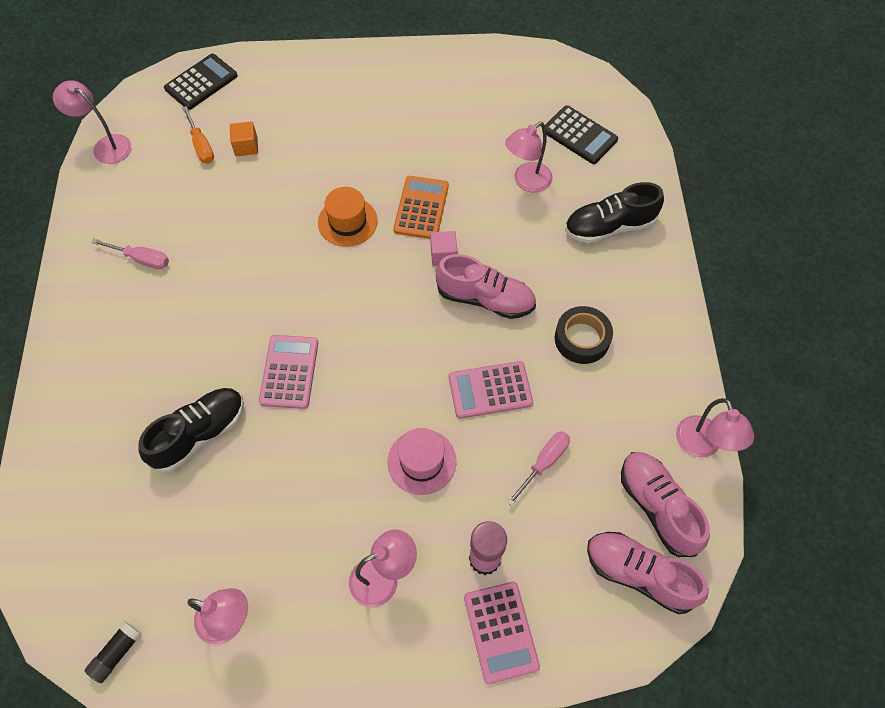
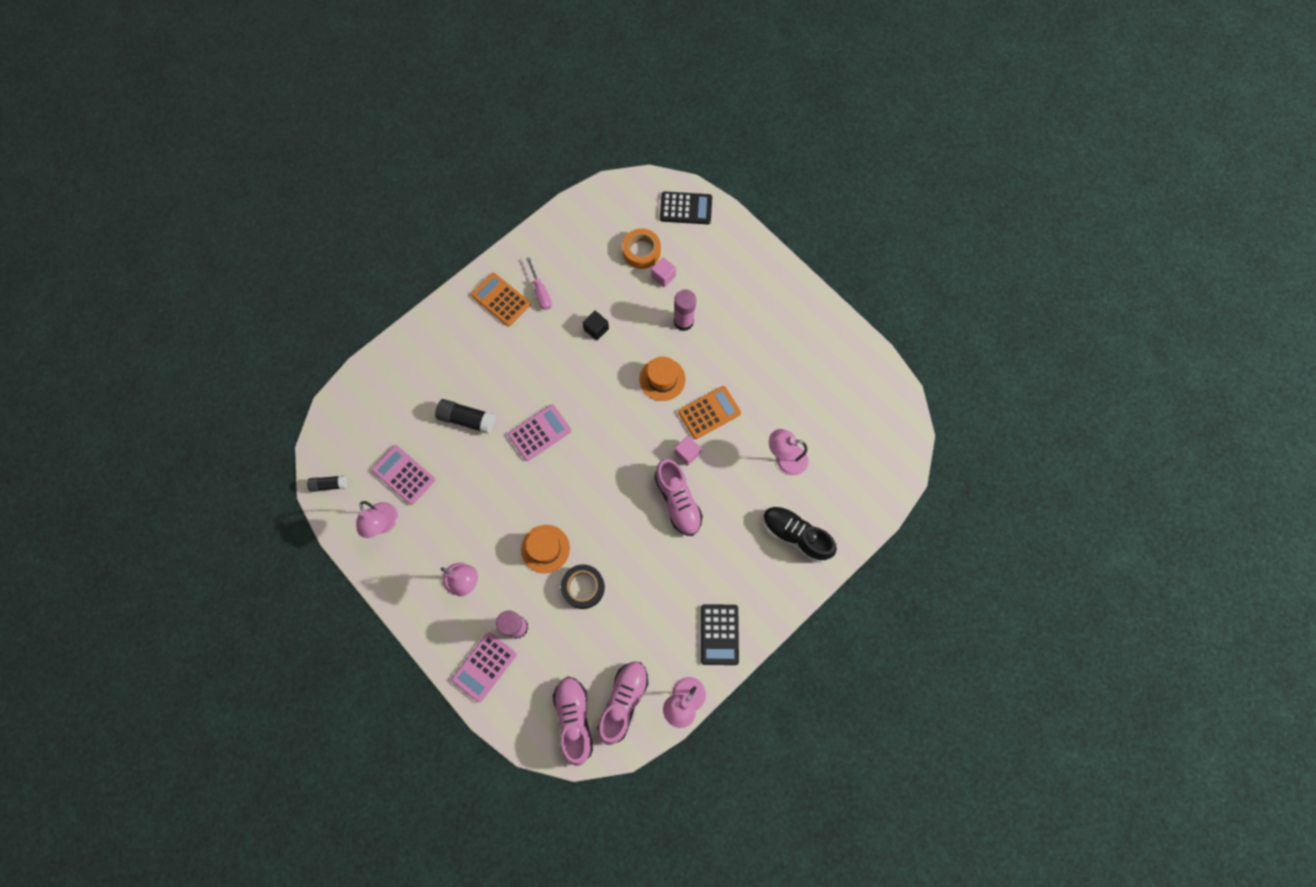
camera: 50 degrees right, 10 degrees up
pink lamp [53,80,132,164] -> none
black shoe [138,388,244,473] -> black glue stick [435,399,495,434]
orange screwdriver [182,106,214,164] -> orange tape [622,228,661,269]
orange cube [230,122,258,156] -> pink cube [651,257,676,287]
pink hat [388,428,456,495] -> orange hat [521,525,570,573]
pink calculator [449,361,533,419] -> pink calculator moved to [372,445,435,505]
pink screwdriver [507,431,570,506] -> none
black calculator [542,105,618,164] -> black calculator moved to [701,604,739,665]
black tape [555,306,613,364] -> black tape moved to [561,564,605,609]
none -> orange calculator [471,273,531,327]
none -> black cube [582,310,609,341]
none -> pink glue stick [674,290,696,331]

